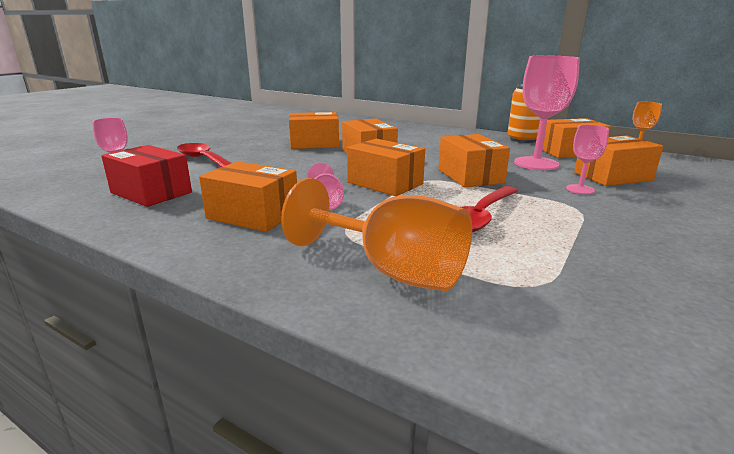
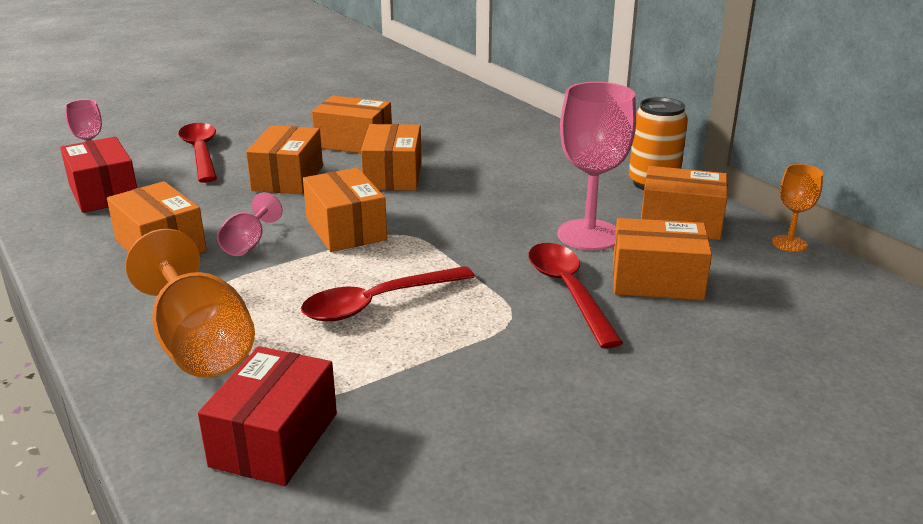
camera: 25 degrees right, 5 degrees up
orange box [438,134,510,187] -> orange box moved to [246,125,323,194]
pink goblet [566,125,609,194] -> red spoon [529,243,623,349]
none -> red box [198,346,337,486]

